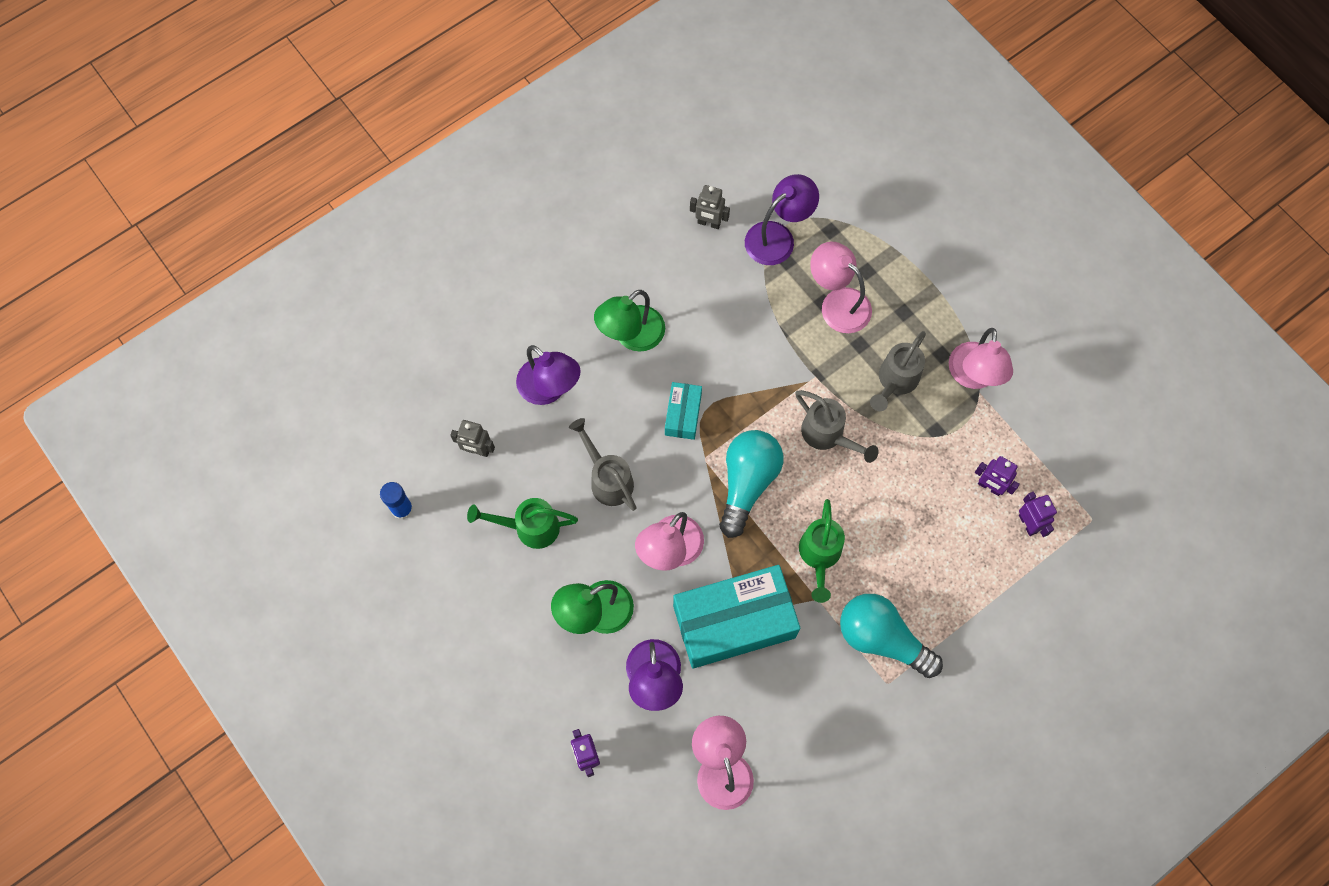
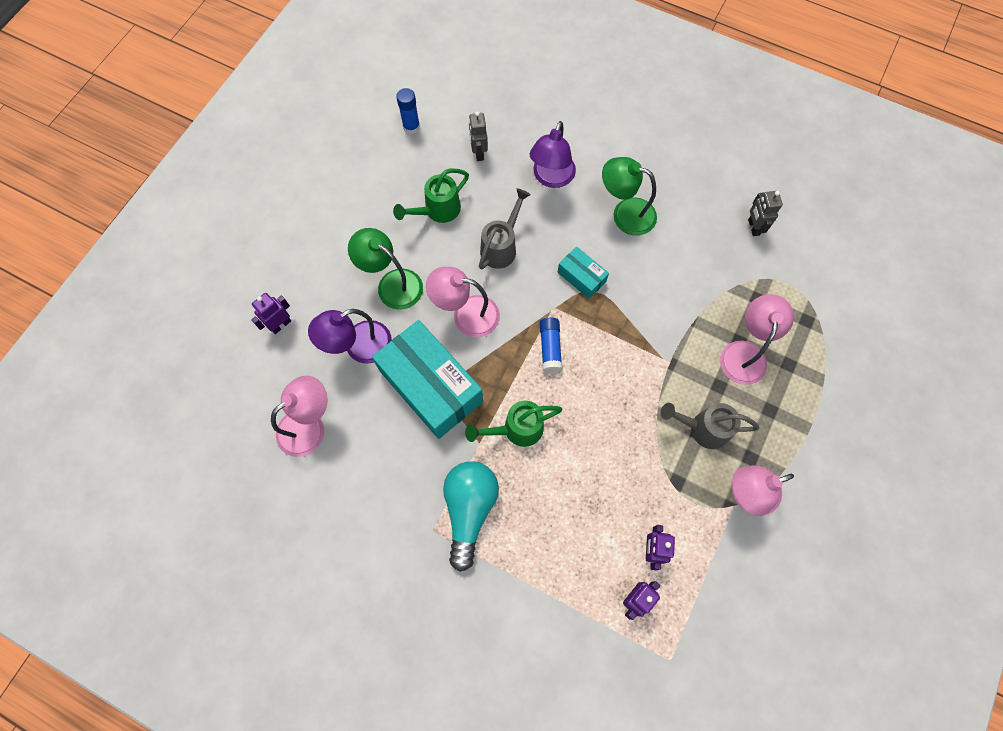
camera: 65 degrees right, 0 degrees up
green watering can [467,498,578,549] -> green watering can turned 105 degrees counterclockwise [393,168,469,223]
turquoise box [665,382,702,440] -> turquoise box turned 60 degrees clockwise [558,246,609,299]
turquoise light bulb [719,430,783,538] -> blue glue stick [540,317,562,373]
purple lamp [745,174,819,265] -> none
grey watering can [795,390,879,463] -> none

